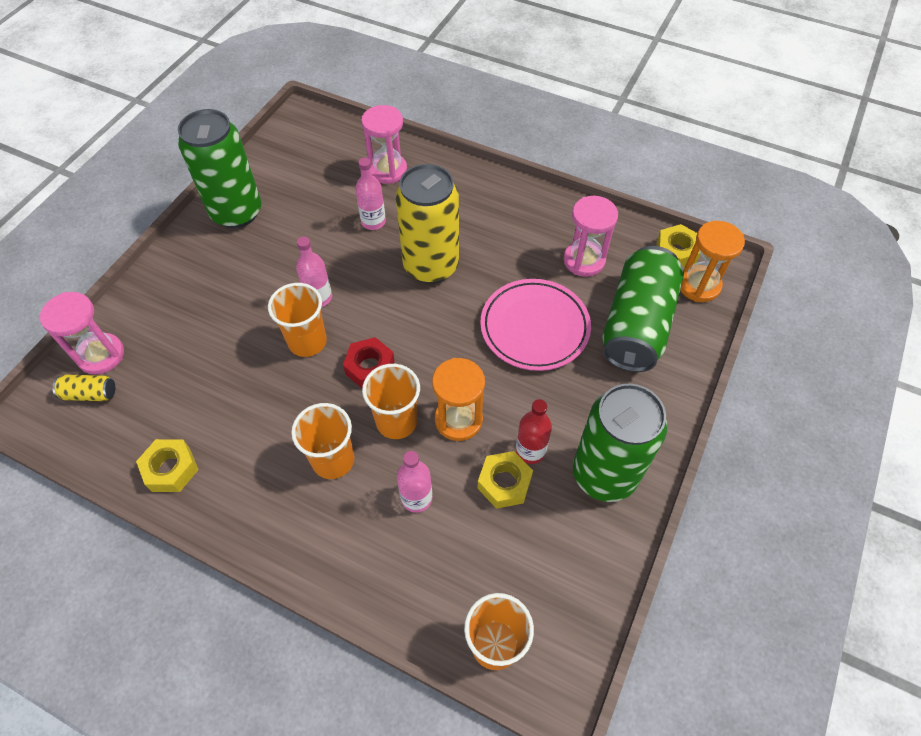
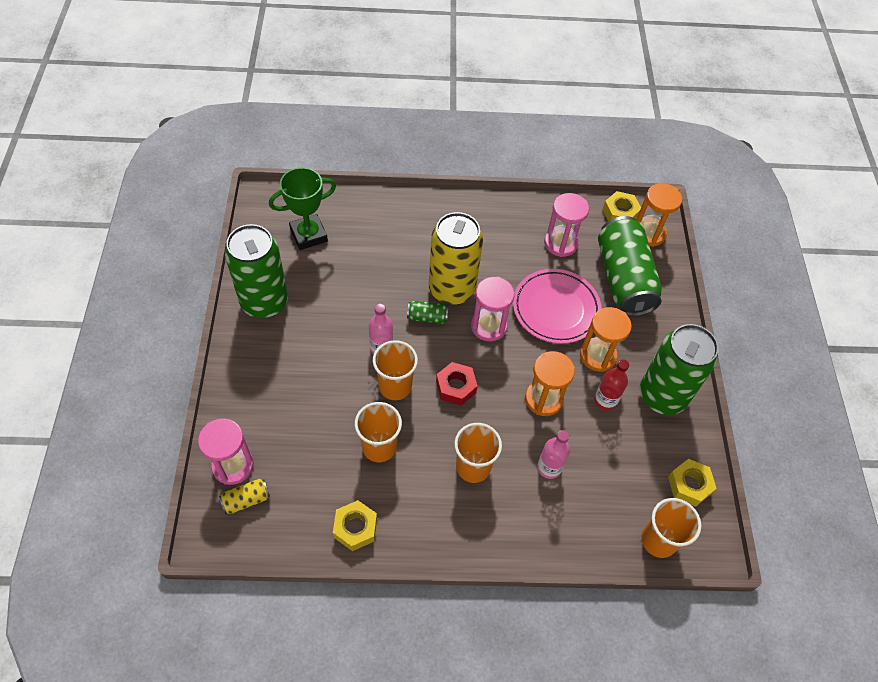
camera: 30 degrees left, 0 degrees up
pink bottle [355,158,386,230] -> none
pink hourglass [361,105,407,184] -> pink hourglass moved to [471,277,515,342]
orange cup [362,364,420,439] -> orange cup moved to [355,402,402,462]
yellow nut [477,451,533,509] -> yellow nut moved to [668,459,717,507]
none -> green trophy [269,167,336,250]
none -> green can [407,301,448,324]
none -> orange hourglass [580,307,632,372]

